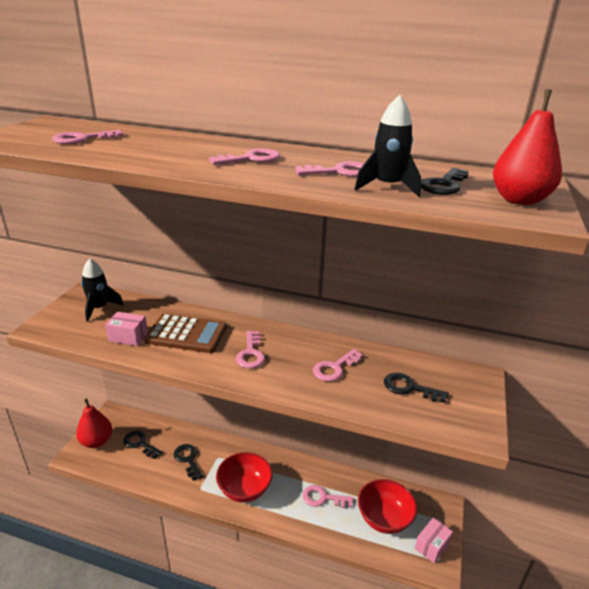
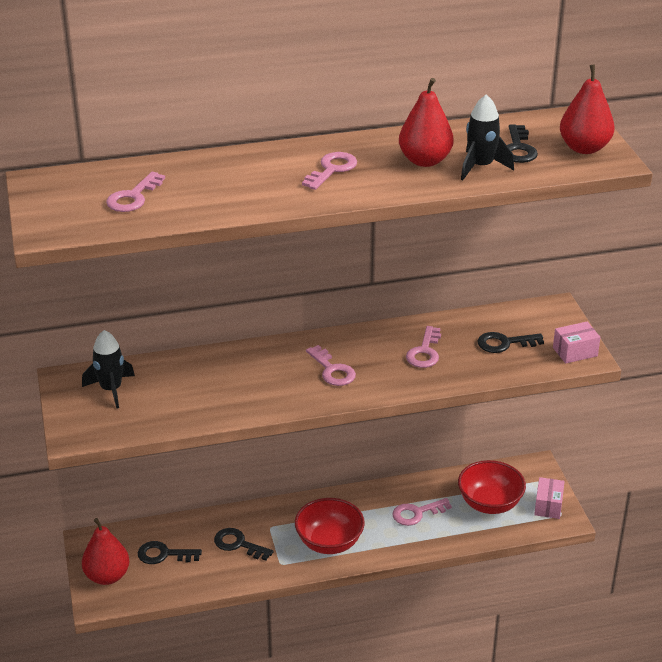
camera: 30 degrees left, 5 degrees up
pink box [105,312,148,346] -> pink box moved to [553,322,600,364]
brown calculator [144,313,227,353] -> none
pink key [295,161,364,177] -> red pear [399,78,454,167]

